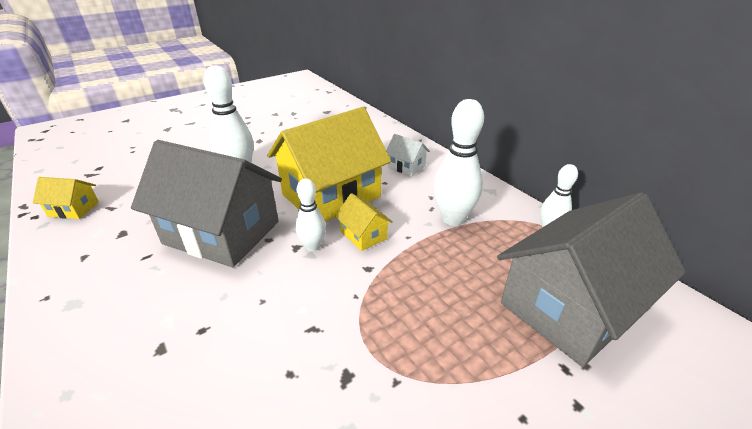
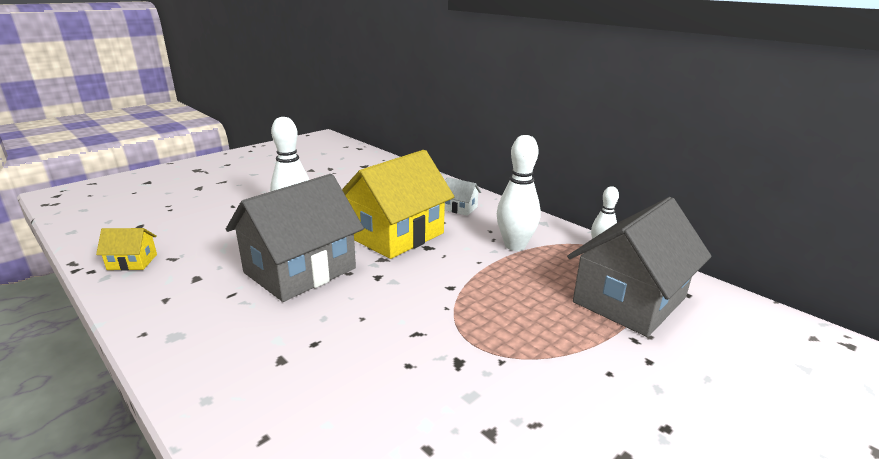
camera: 10 degrees left, 10 degrees down
grey house [131,140,282,267] -> grey house turned 60 degrees counterclockwise [226,174,364,302]
white bowling pin [295,179,326,251] -> none
yellow house [335,193,393,251] -> none

